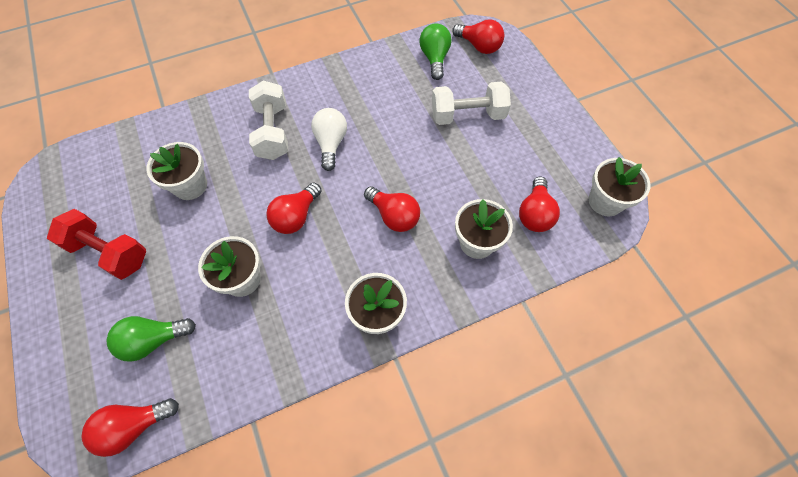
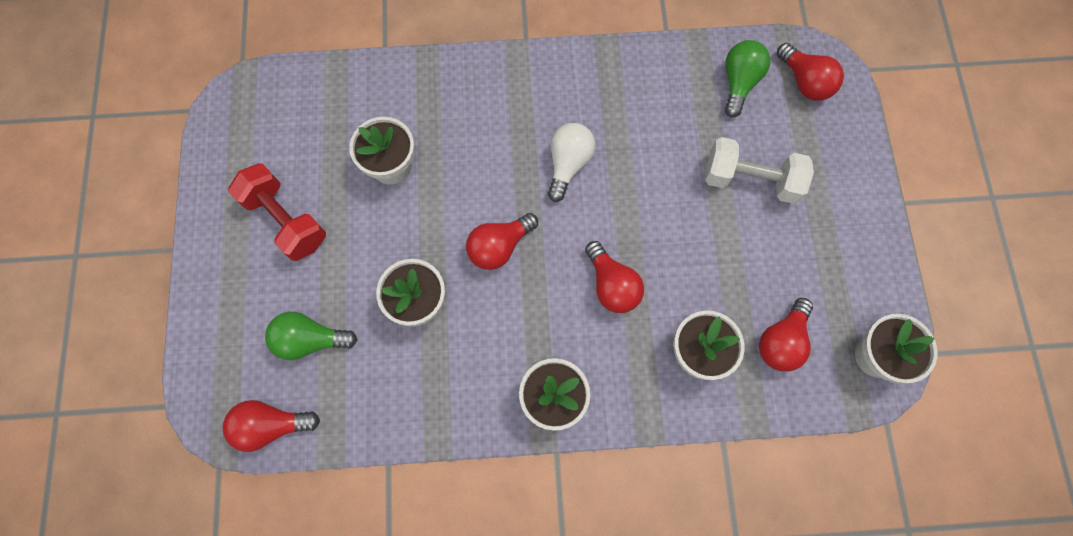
camera: 20 degrees right, 10 degrees up
white dumbbell [249,80,288,160] -> none

